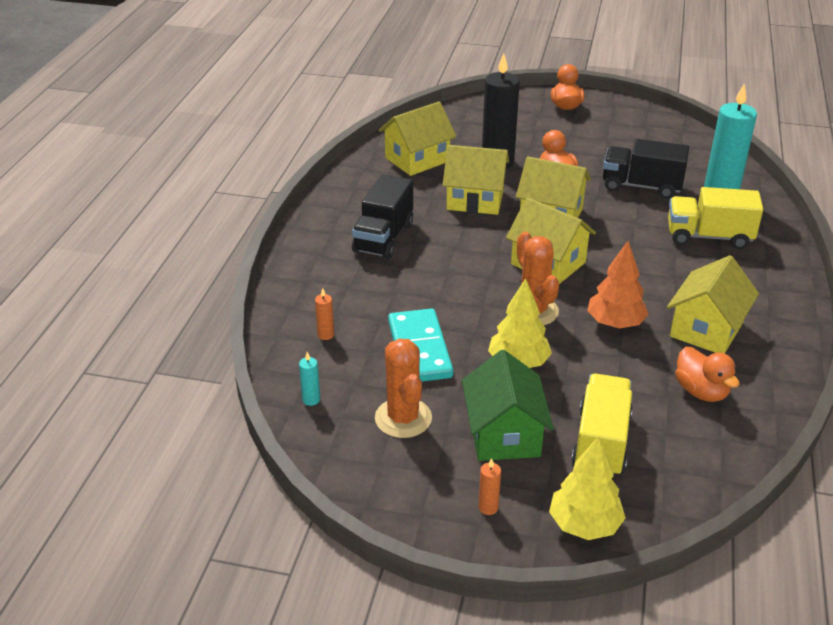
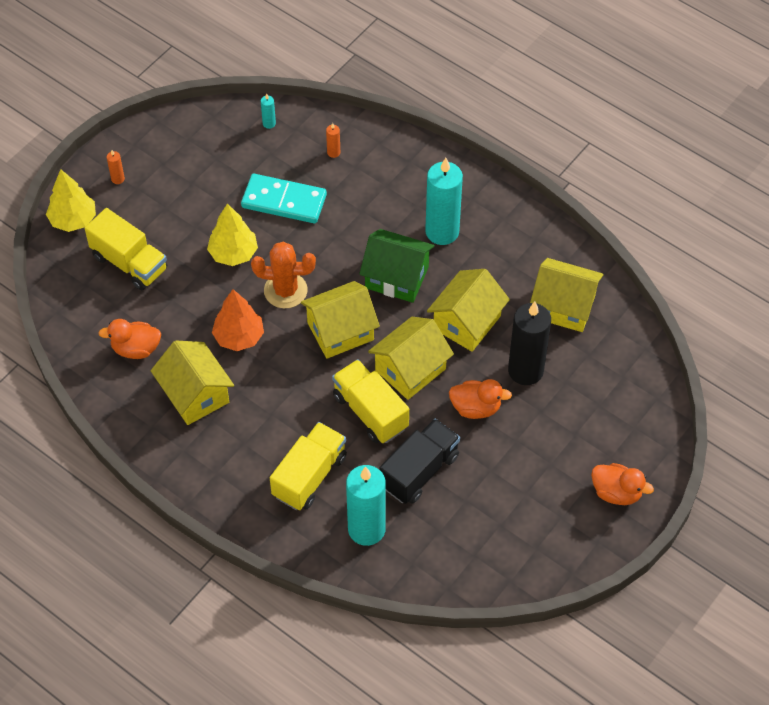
camera: 115 degrees right, 20 degrees up
black truck [352,174,413,259] -> turquoise candle [425,158,463,245]
orange cactus [375,338,432,438] -> none
yellow house [379,102,457,176] -> yellow house turned 60 degrees counterclockwise [530,258,604,332]
green house [462,350,554,461] -> green house moved to [359,229,435,303]
none -> yellow truck [332,359,409,443]

